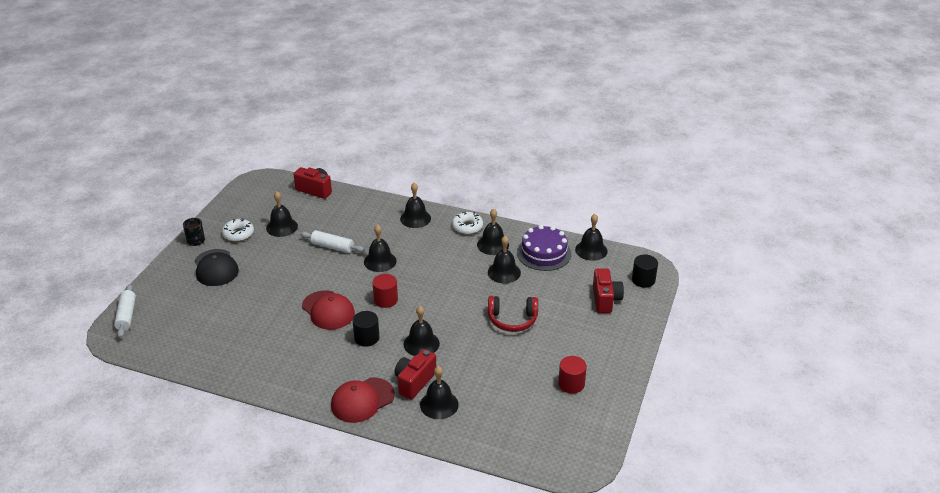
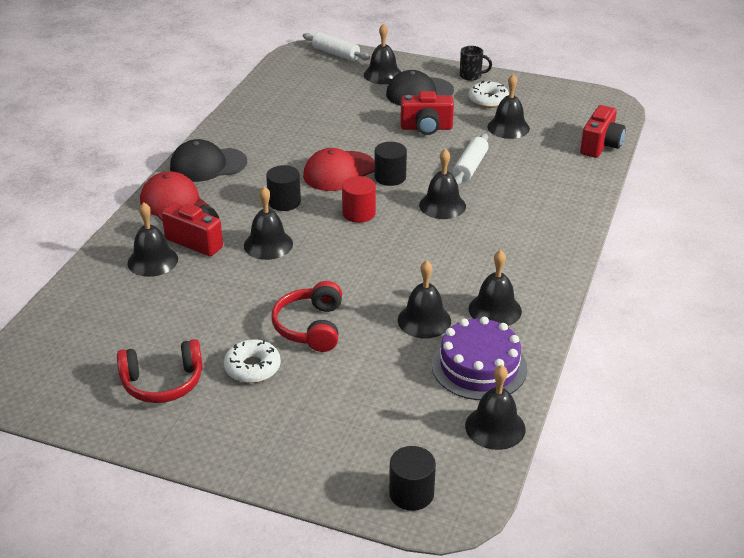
camera: 90 degrees right, 0 degrees up
white rolling pin [114,284,136,338] -> white rolling pin turned 45 degrees clockwise [303,32,370,61]
black bell [400,183,431,228] -> black bell moved to [364,23,401,84]
white donut [452,212,483,235] -> white donut moved to [224,339,281,383]
red cylinder [558,356,587,394] -> red headphones [117,339,203,403]
red camera [593,268,624,313] -> red camera moved to [400,91,454,135]
none -> black cap [170,139,247,182]
none -> black cylinder [374,142,407,186]

